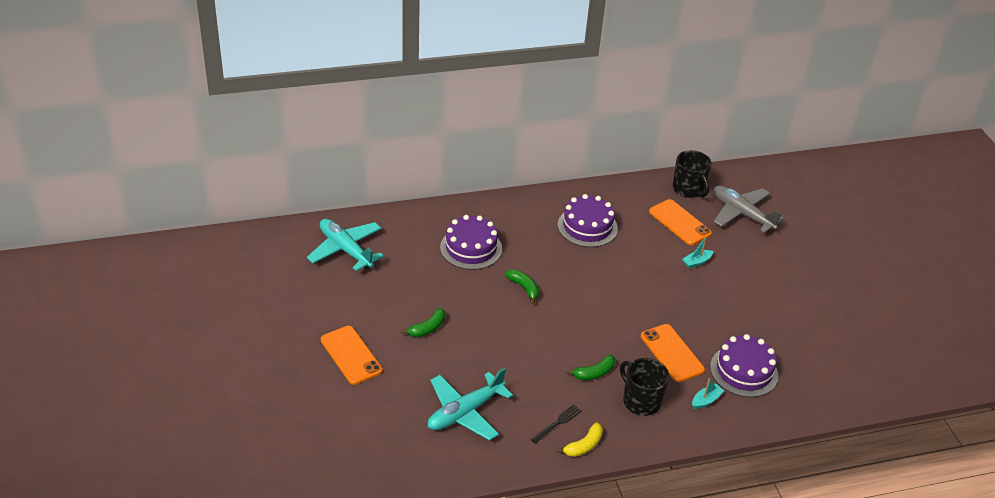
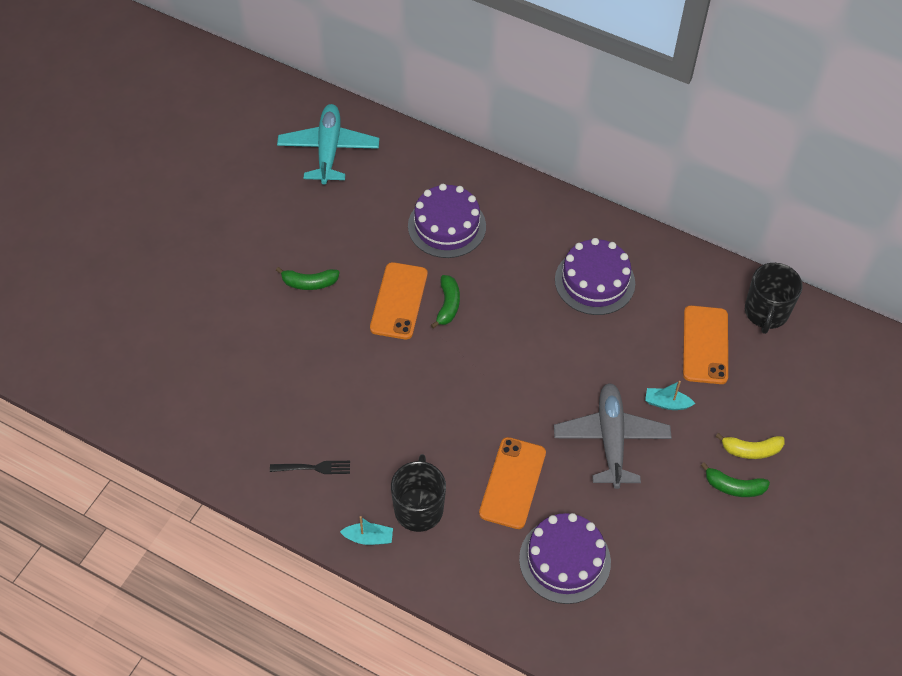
camera: 45 degrees right, 15 degrees up
orange phone [321,326,383,385] -> orange phone moved to [370,262,428,339]
turquoise plane [428,368,513,441] -> none
yellow banana [557,422,603,457] -> yellow banana moved to [716,433,784,459]
green banana [566,355,615,380] -> green banana moved to [701,462,770,497]
turquoise boat [692,378,724,409] -> turquoise boat moved to [340,516,393,545]
grey plane [713,185,784,233] -> grey plane moved to [554,383,672,489]

